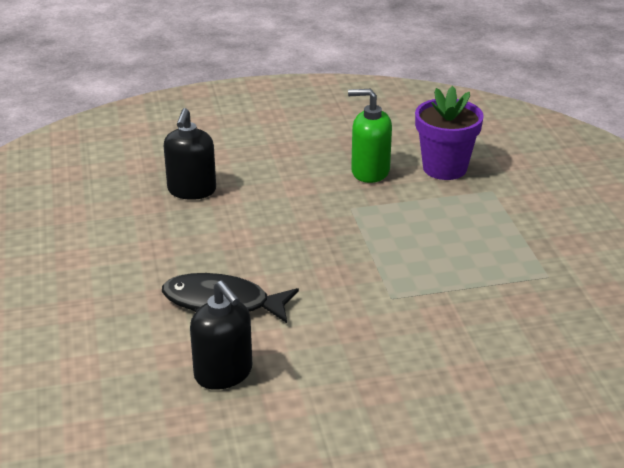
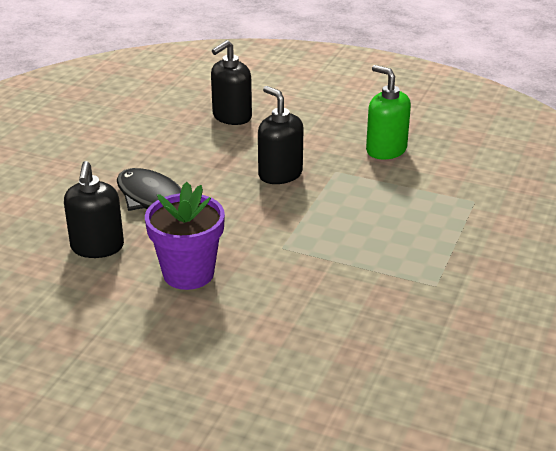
camera: 35 degrees right, 0 degrees up
purple flower pot [415,86,484,180] -> purple flower pot moved to [145,182,225,290]
none -> black soap dispenser [258,86,303,184]

